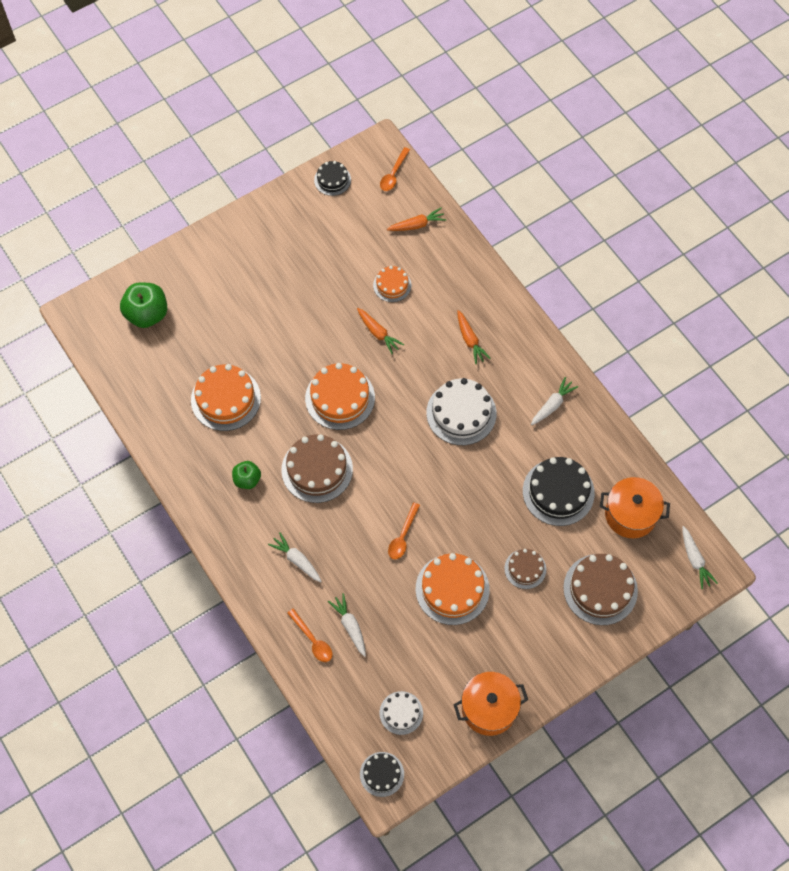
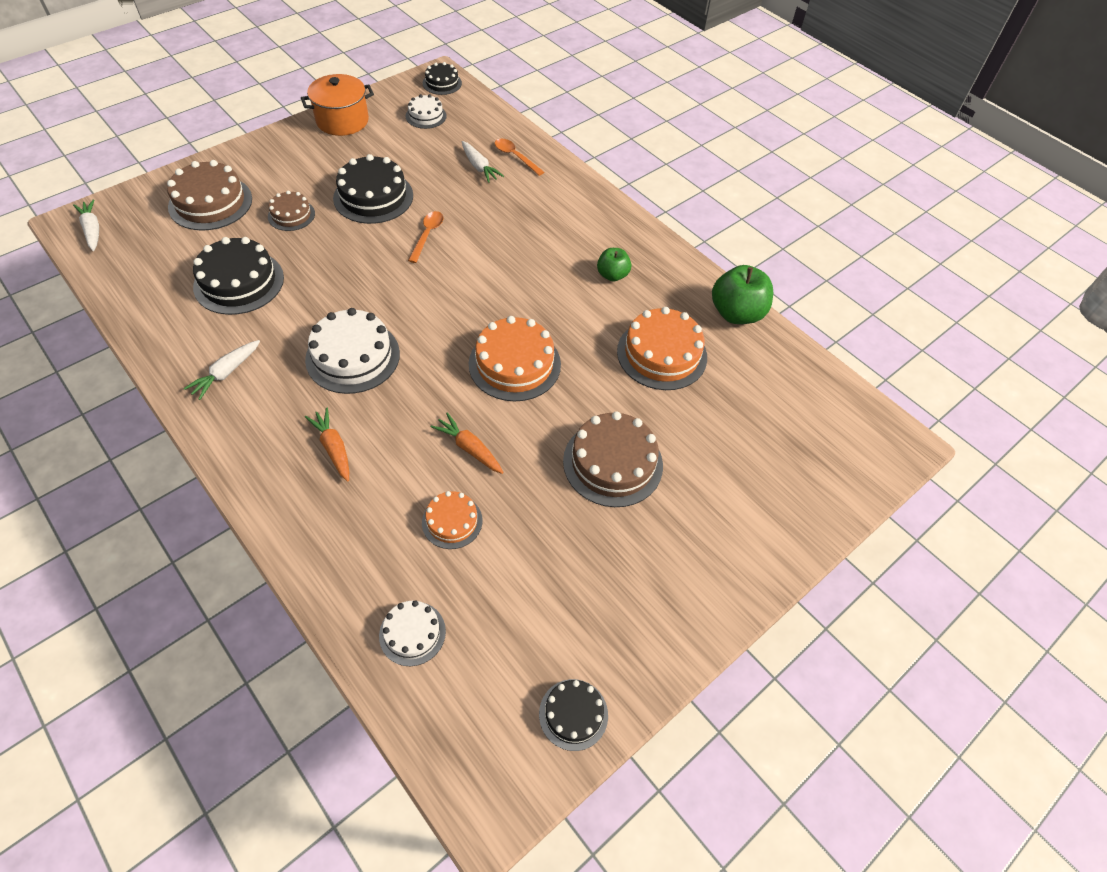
camera: 170 degrees right, 10 degrees down
green apple [120,282,167,328] -> green apple moved to [712,265,773,324]
white carrot [268,532,322,582] -> none
brown cake [281,434,353,503] -> brown cake moved to [563,411,663,507]
orange spoon [380,147,410,191] -> none
orange carrot [387,208,446,231] -> white cake [379,600,446,666]
orange cake [416,553,490,625] -> black cake [333,154,413,224]
orange pot [600,477,670,538] -> none

